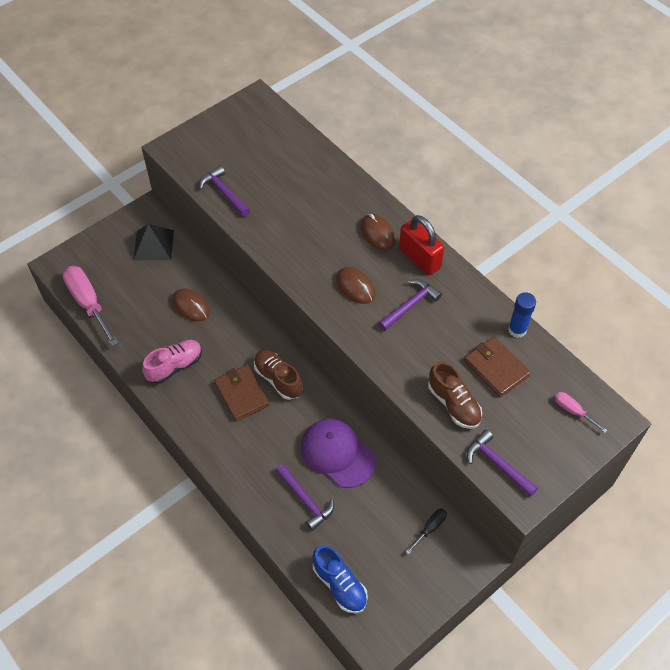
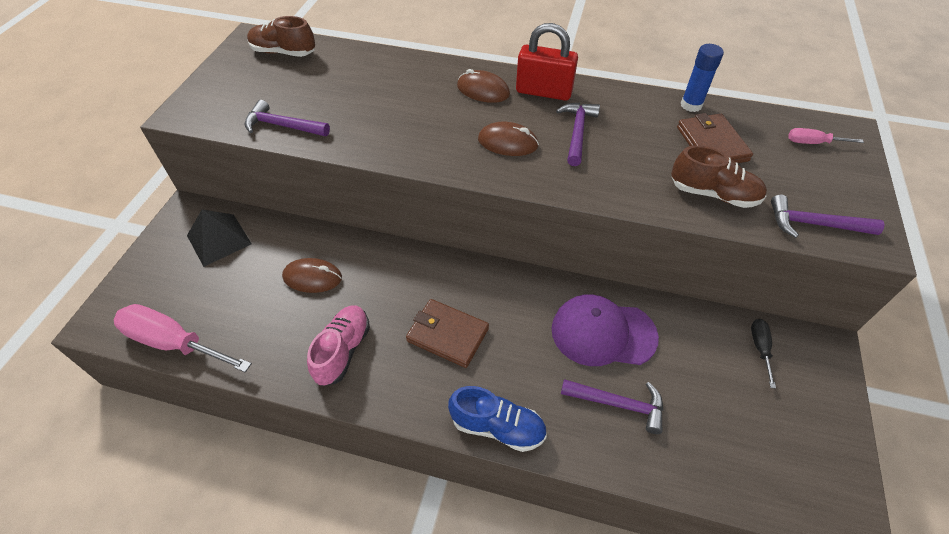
camera: 35 degrees left, 5 degrees down
brown shoe [254,350,302,400] -> brown shoe moved to [247,16,315,57]
blue shoe [313,545,368,613] -> blue shoe moved to [448,386,547,452]
brown wallet [464,337,531,397] -> brown wallet turned 60 degrees clockwise [677,113,753,163]

